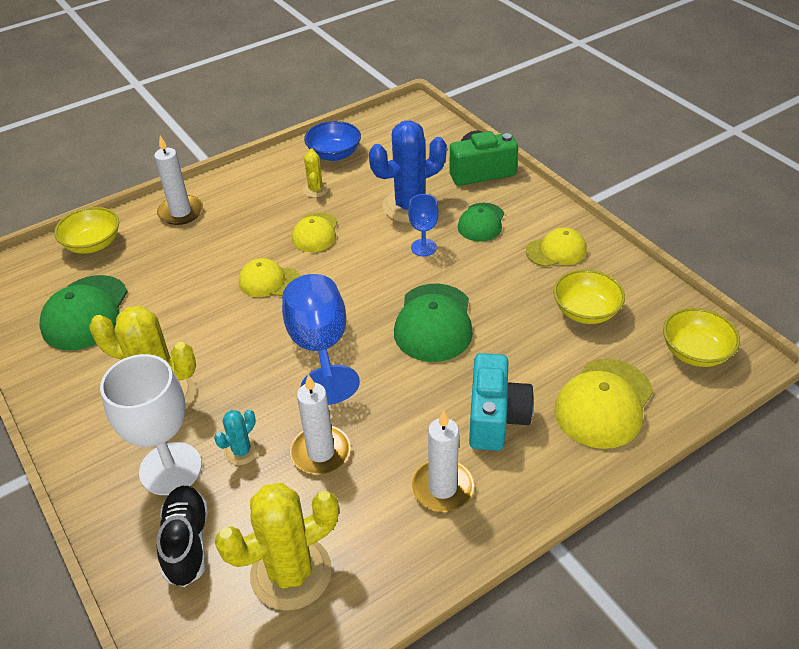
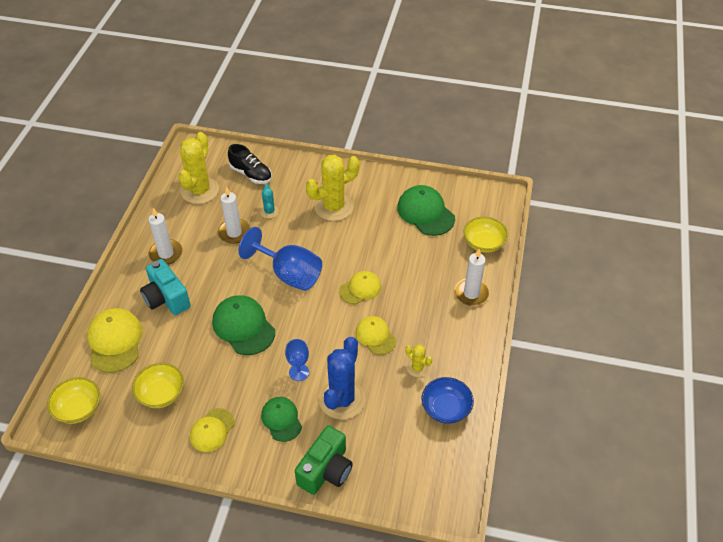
camera: 135 degrees right, 5 degrees up
white goblet [100,354,202,495] -> none

